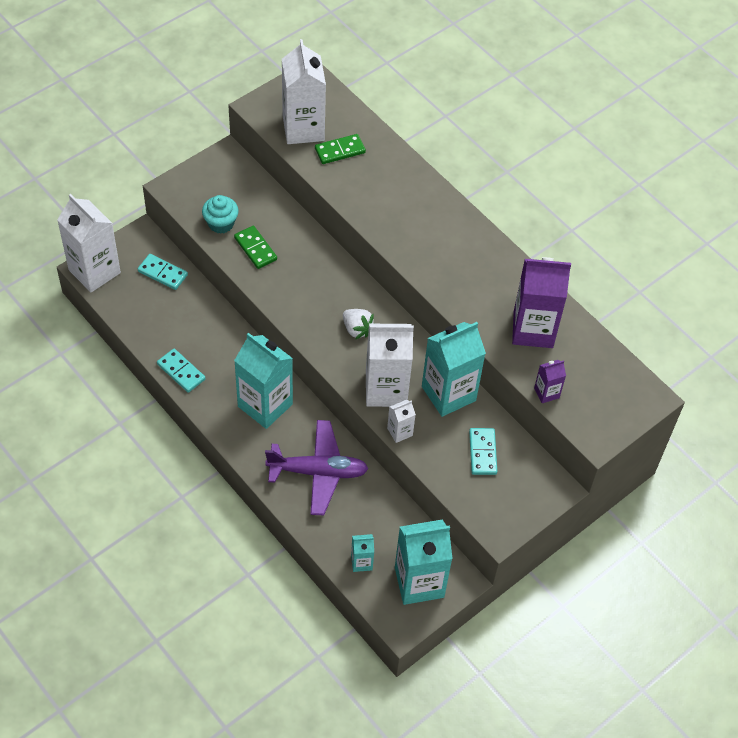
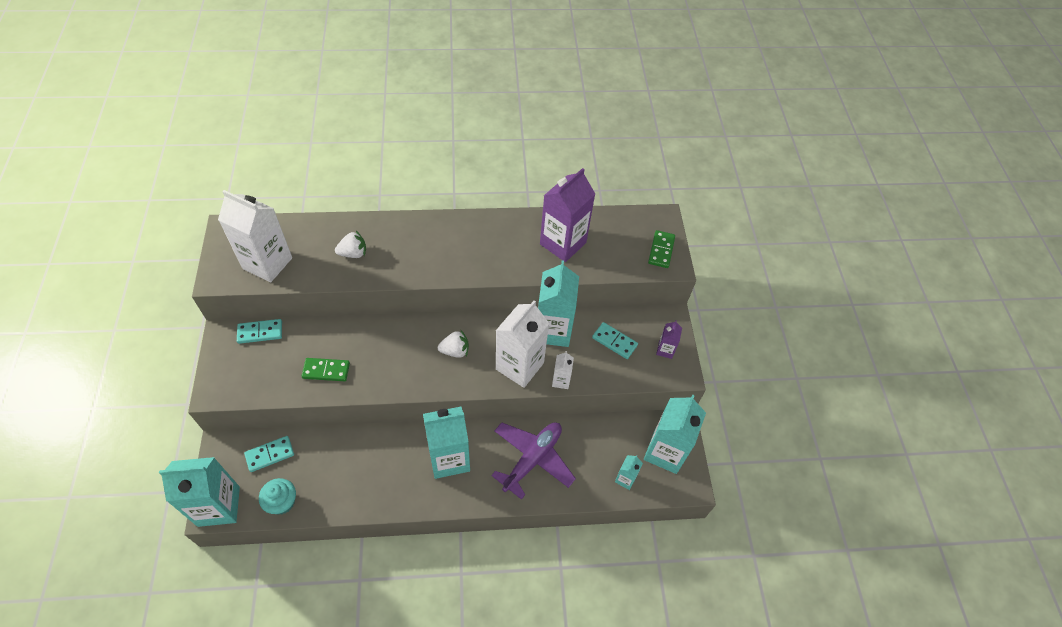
camera: 55 degrees left, 0 degrees up
white carton [57,194,121,292] -> turquoise carton [159,457,240,527]
turquoise domino [157,349,205,393] -> turquoise domino moved to [237,319,282,344]
turquoise cupcake [202,195,239,234] -> turquoise cupcake moved to [259,478,296,514]
green domino [315,134,366,164] -> green domino moved to [648,230,675,268]
purple carton [534,360,566,403] -> purple carton moved to [656,320,682,359]
none -> white strawberry [335,231,366,258]

